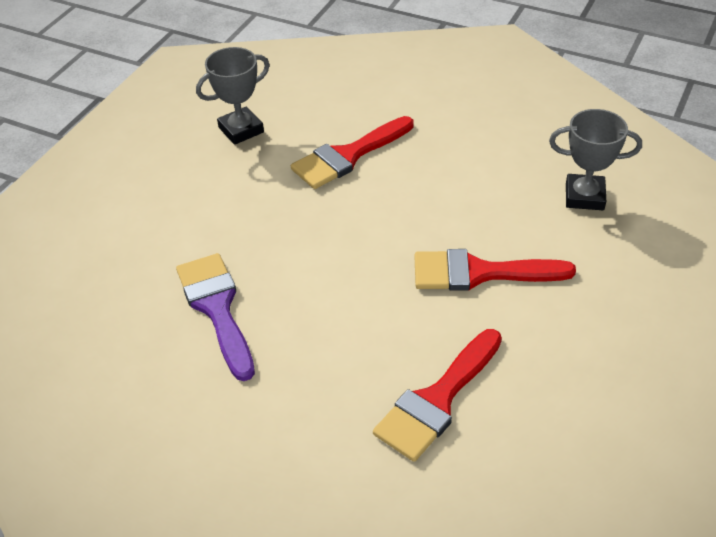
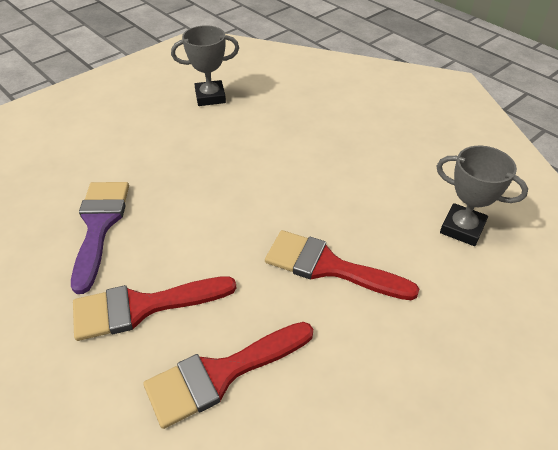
camera: 20 degrees right, 0 degrees up
red brush [291,116,414,189] -> red brush moved to [73,276,236,341]

